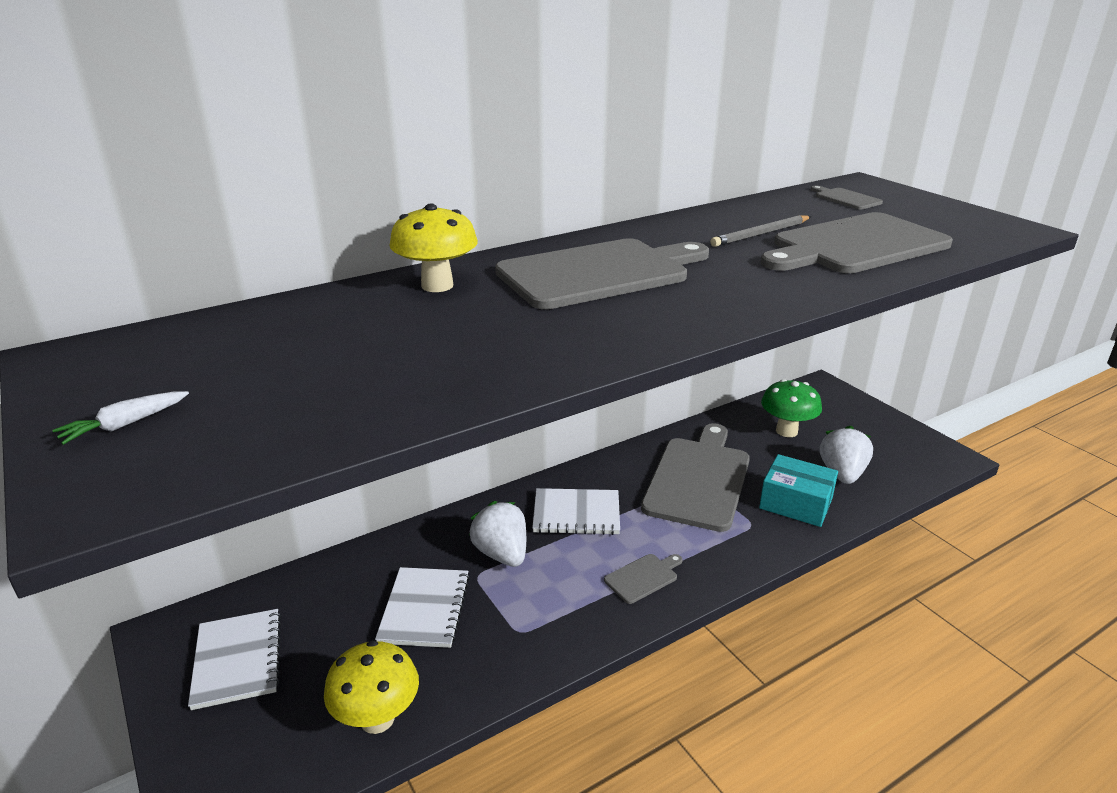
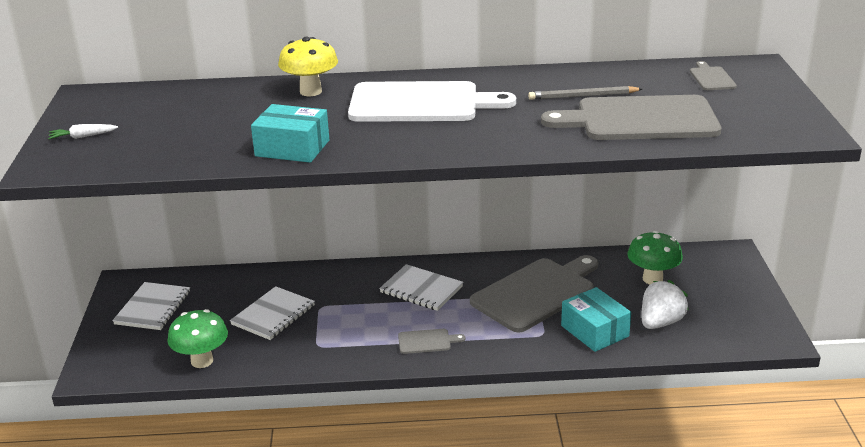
camera: 30 degrees right, 0 degrees up
yellow mushroom [324,640,419,734] -> green mushroom [167,309,228,368]
white strawberry [469,501,526,567] -> none
grey cutting board [495,238,709,309] -> white cutting board [348,81,516,122]
none -> turquoise box [251,104,329,163]

